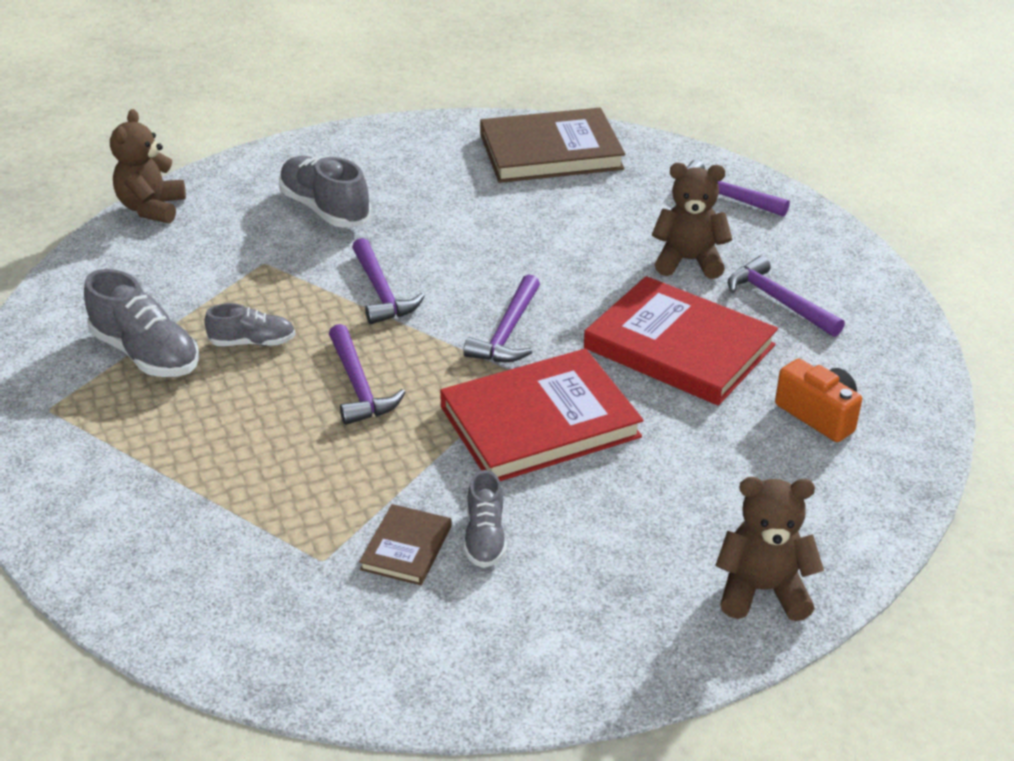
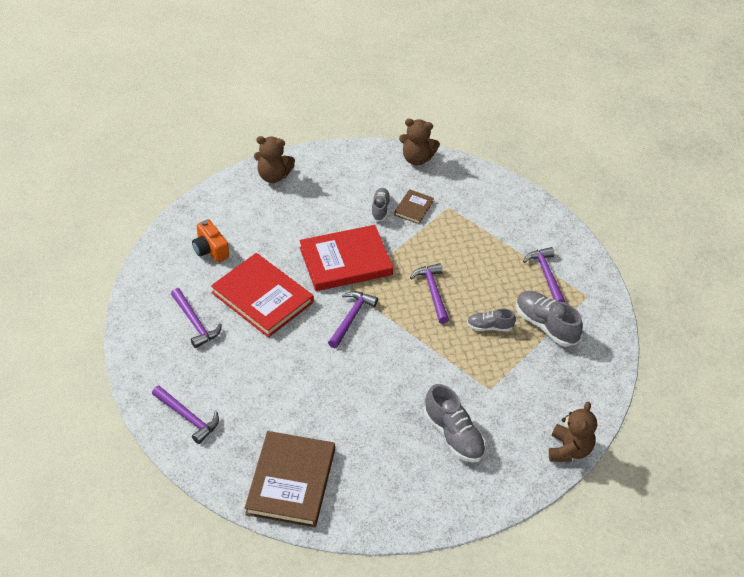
camera: 175 degrees left, 10 degrees up
purple hammer [352,238,425,324] -> purple hammer moved to [523,247,565,303]
brown book [480,108,625,183] -> brown book turned 75 degrees counterclockwise [245,431,335,528]
brown teddy bear [652,163,732,279] -> brown teddy bear moved to [399,119,440,166]

